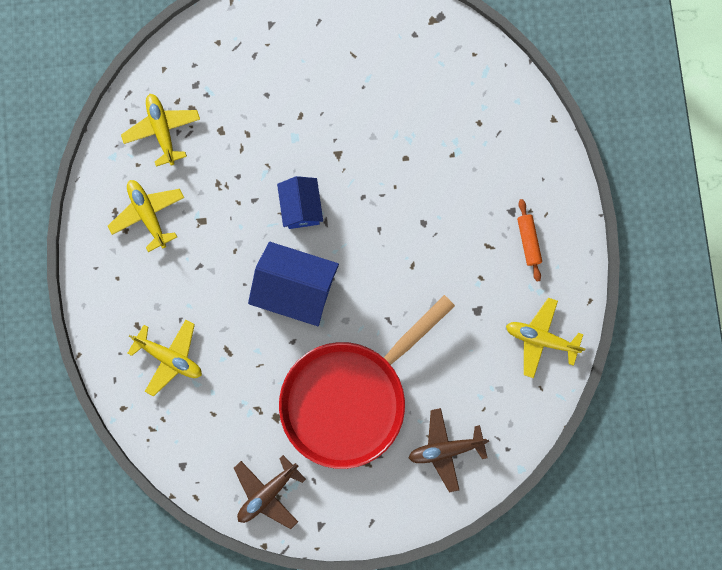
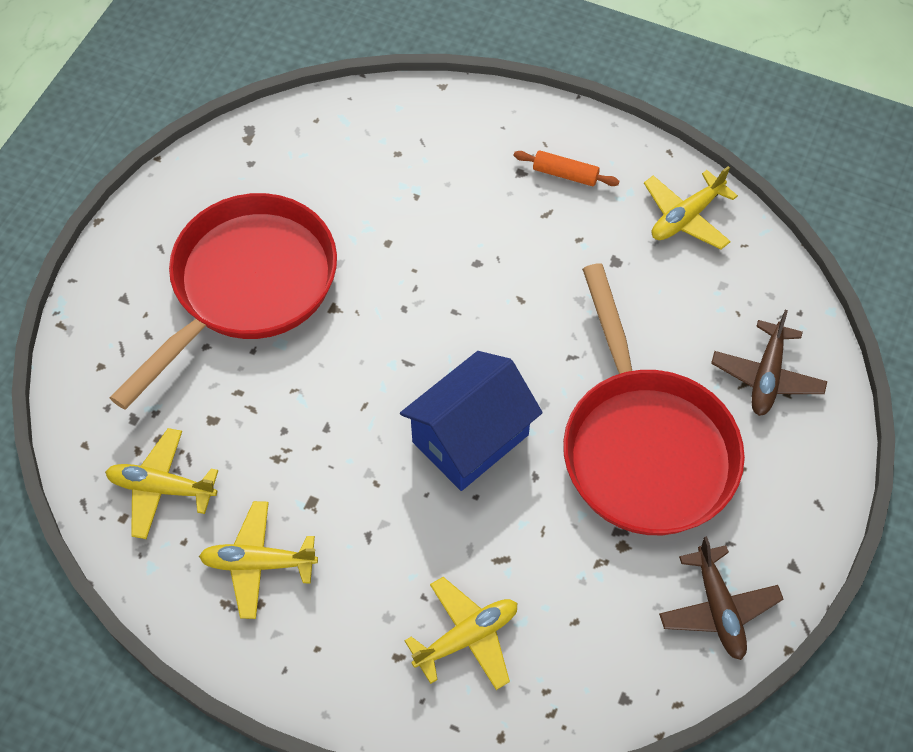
camera: 60 degrees left, 20 degrees down
blue house [277,176,323,229] -> none
none -> red pan [109,193,337,410]

